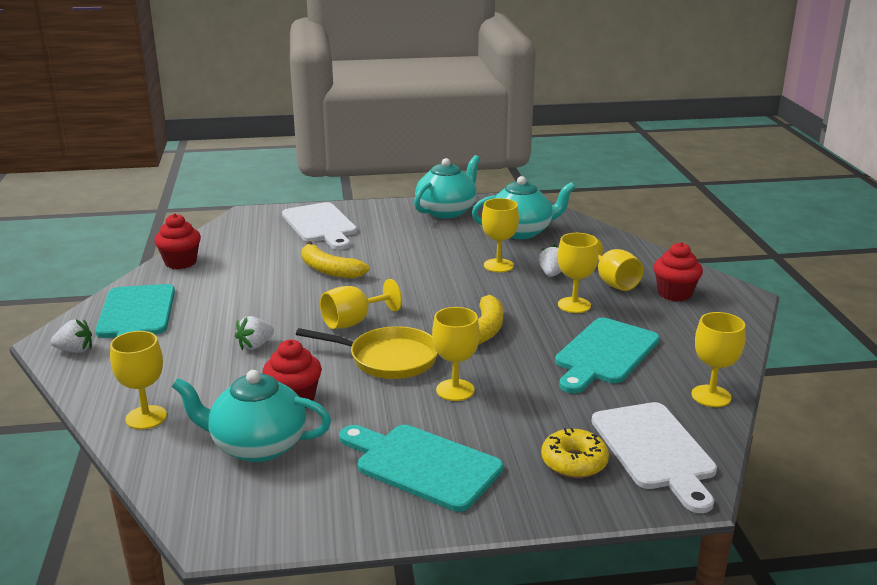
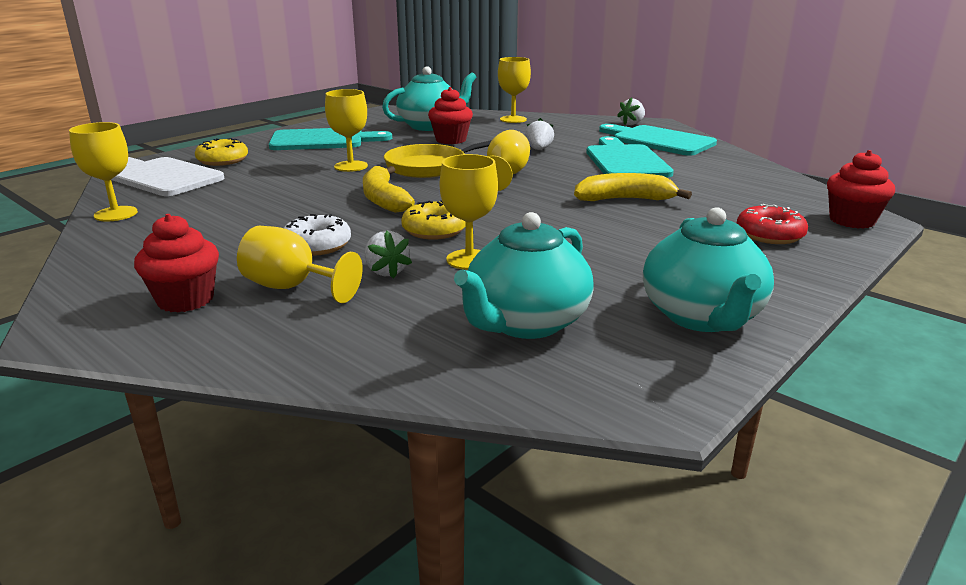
camera: 140 degrees right, 0 degrees up
red cupcake [154,213,201,269] -> red cupcake moved to [827,150,895,229]
white cutting board [282,202,357,250] -> red donut [737,204,808,244]
turquoise cutting board [555,318,660,393] -> turquoise cutting board moved to [586,136,674,178]
yellow goblet [558,233,599,313] -> white donut [284,214,351,256]
none -> yellow donut [401,200,466,240]

